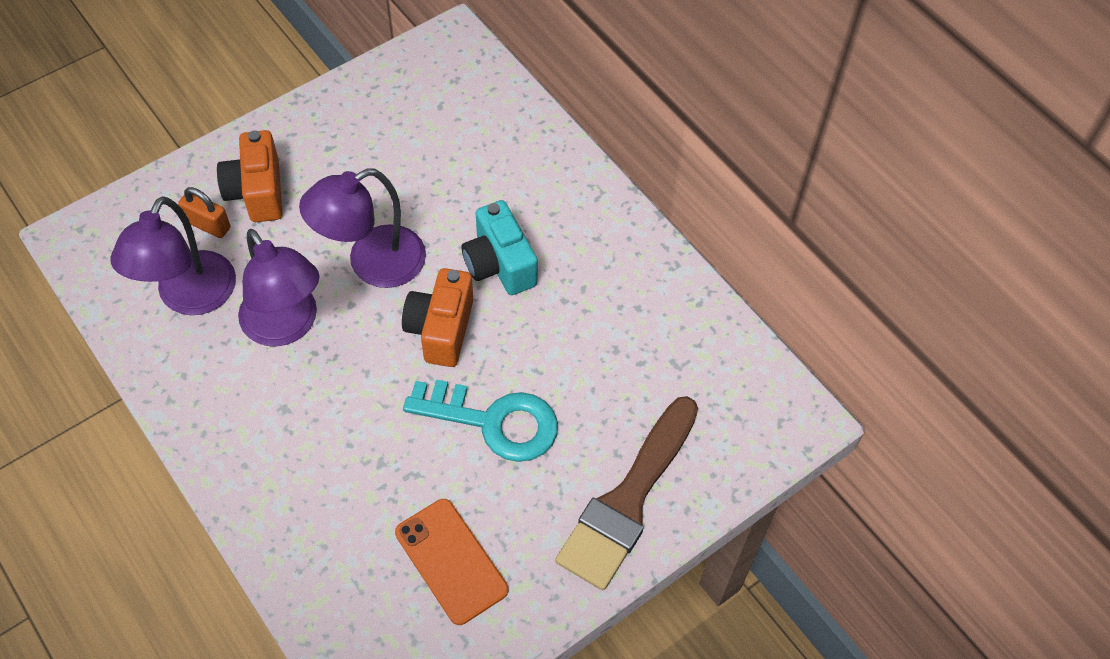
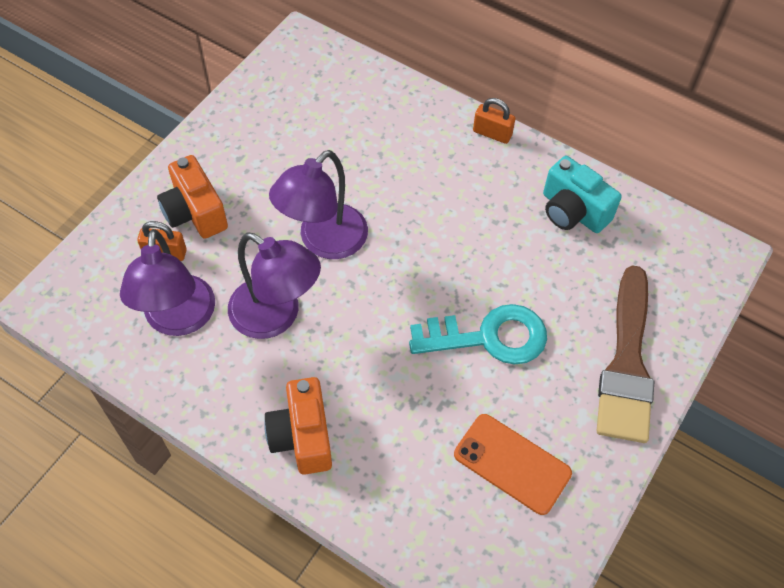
camera: 20 degrees left, 0 degrees up
orange camera [402,268,473,367] -> orange camera moved to [264,377,332,475]
turquoise camera [462,200,538,295] -> turquoise camera moved to [543,156,622,233]
none -> orange padlock [473,98,516,144]

